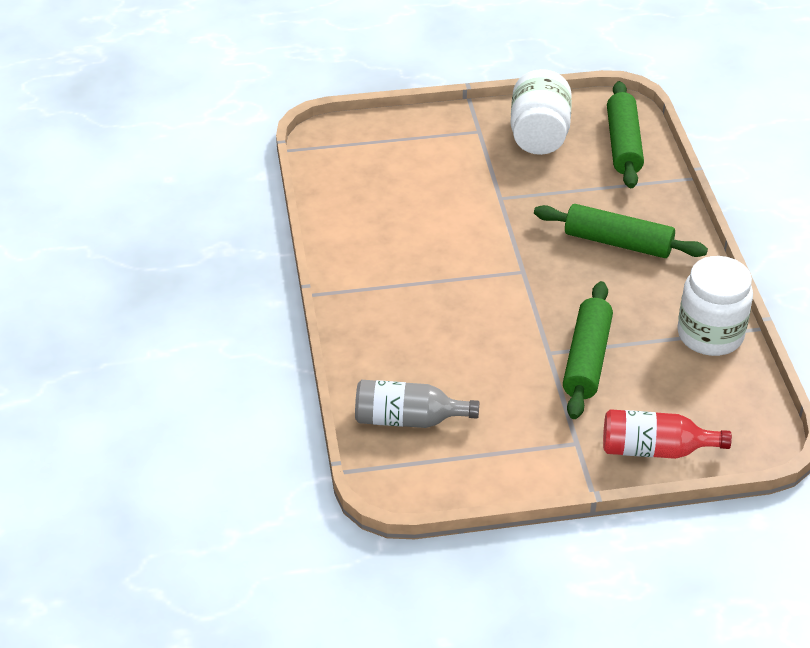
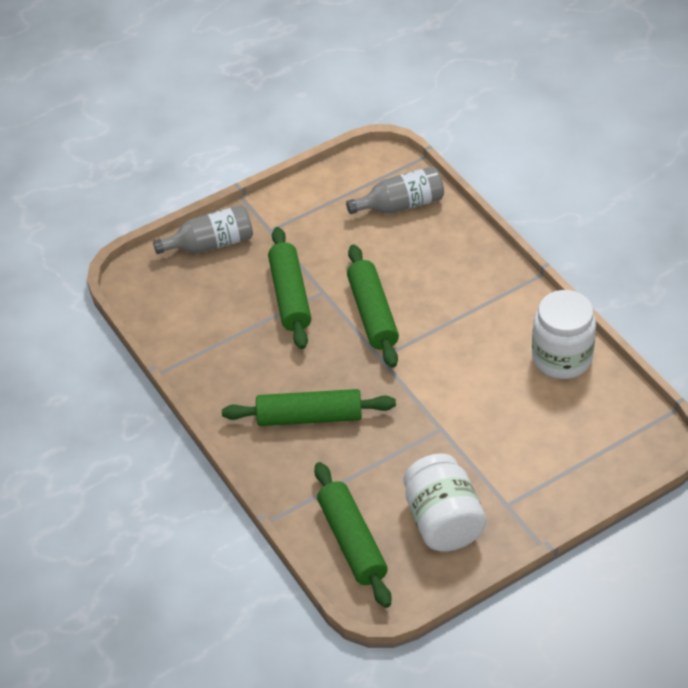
camera: 160 degrees right, 5 degrees up
red bottle [603,409,732,459] -> grey bottle [153,205,253,254]
white jar [677,256,753,356] -> white jar moved to [532,290,596,379]
none -> green rolling pin [347,244,399,368]

